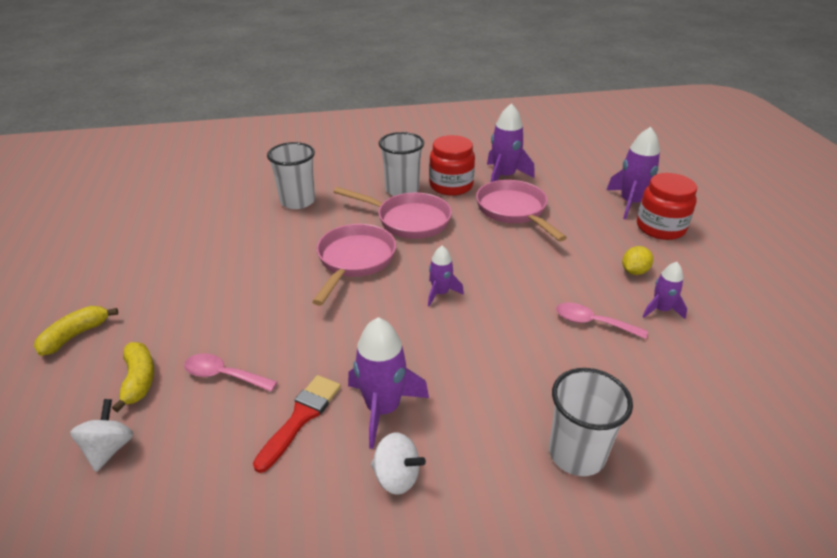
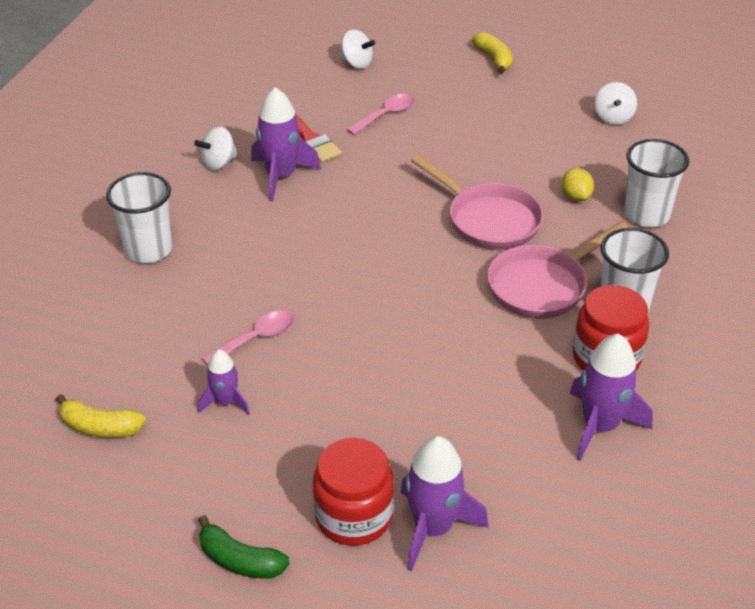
camera: 120 degrees right, 5 degrees up
yellow banana [112,342,154,412] -> yellow banana moved to [56,394,146,438]
purple rocket [428,246,464,307] -> none
pink pan [476,180,567,241] -> none
yellow lemon [622,246,653,275] -> yellow lemon moved to [561,168,594,201]
none -> green banana [198,515,290,579]
none -> white spinning top [594,82,637,125]

